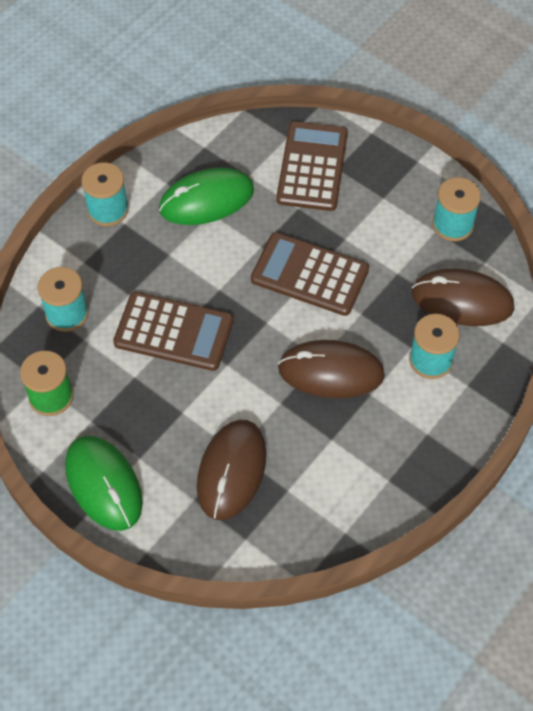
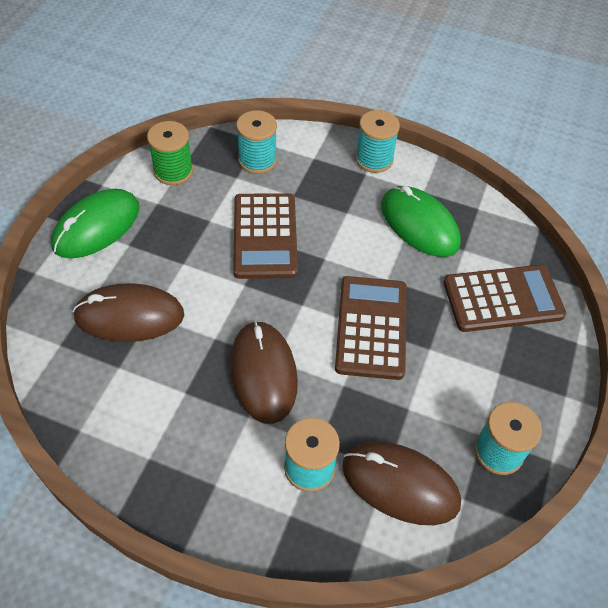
camera: 70 degrees right, 5 degrees down
brown mouse [412,269,515,326] -> brown mouse turned 60 degrees counterclockwise [342,442,461,525]

